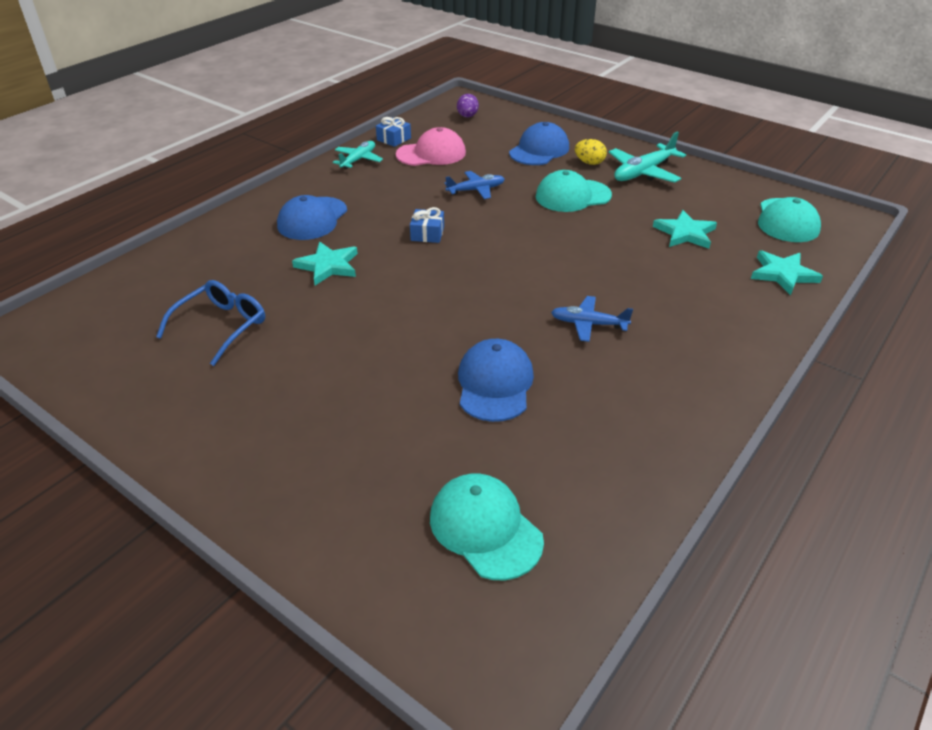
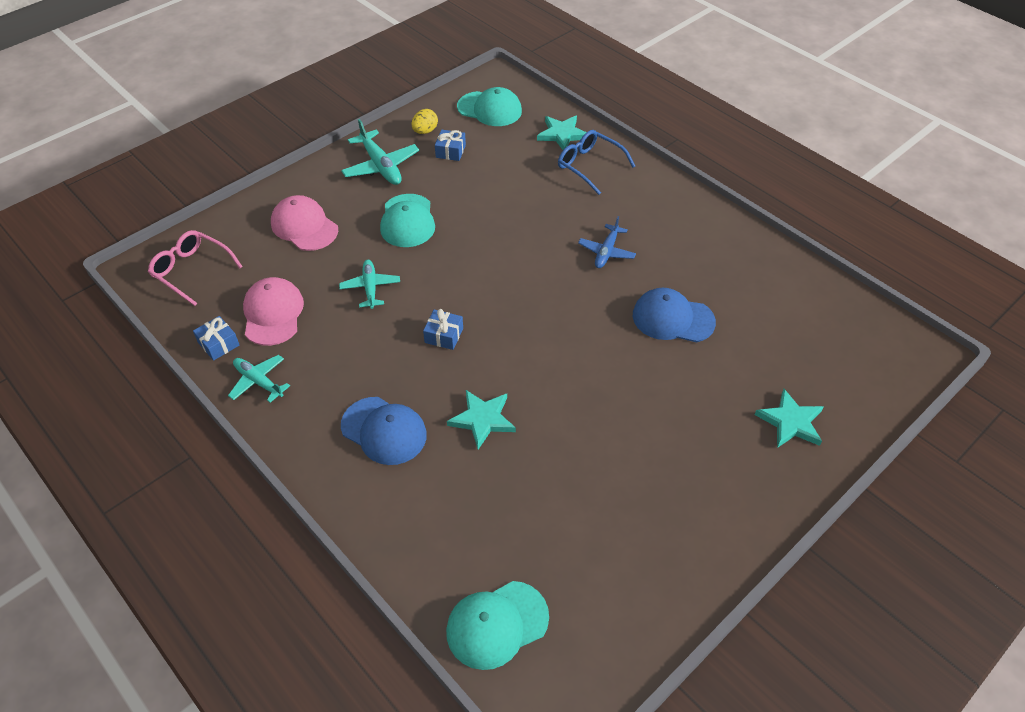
camera: 80 degrees left, 10 degrees up
blue glasses [156,280,265,366] -> blue glasses moved to [558,130,635,195]
turquoise cap [430,473,544,580] -> turquoise cap moved to [446,581,549,670]
blue plane [444,171,505,199] -> turquoise plane [339,260,400,309]
purple egg [457,94,479,117] -> pink glasses [148,230,243,306]
blue cap [509,122,569,165] -> pink cap [271,195,338,251]
yellow egg [575,139,607,165] -> yellow egg moved to [412,109,438,134]
turquoise star [653,210,717,249] -> turquoise star moved to [754,389,824,448]
none -> blue gift [435,130,466,161]

